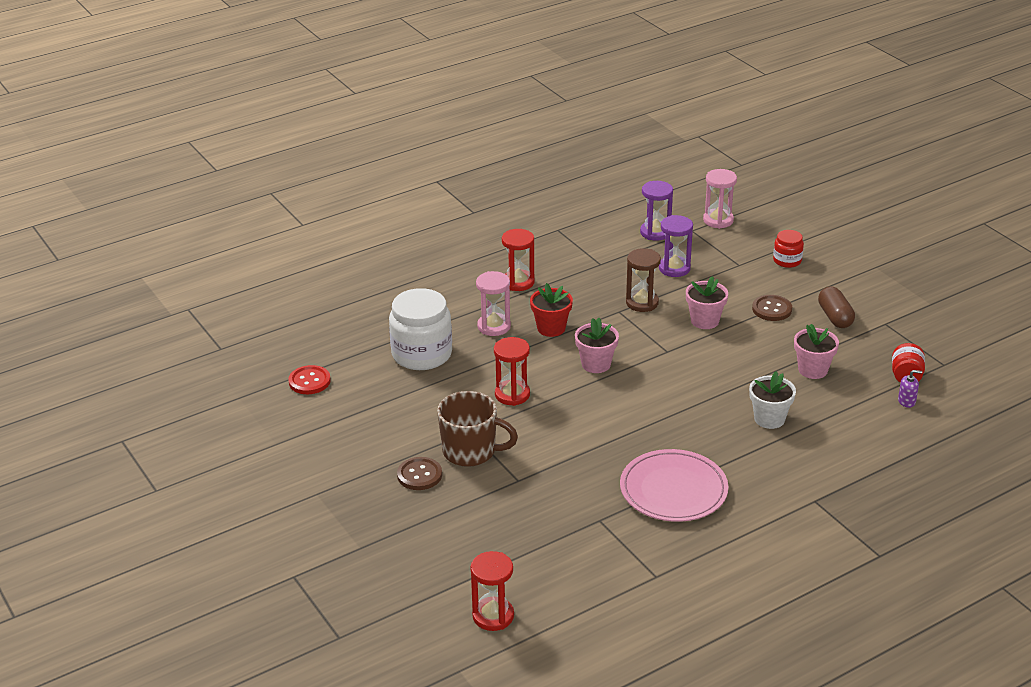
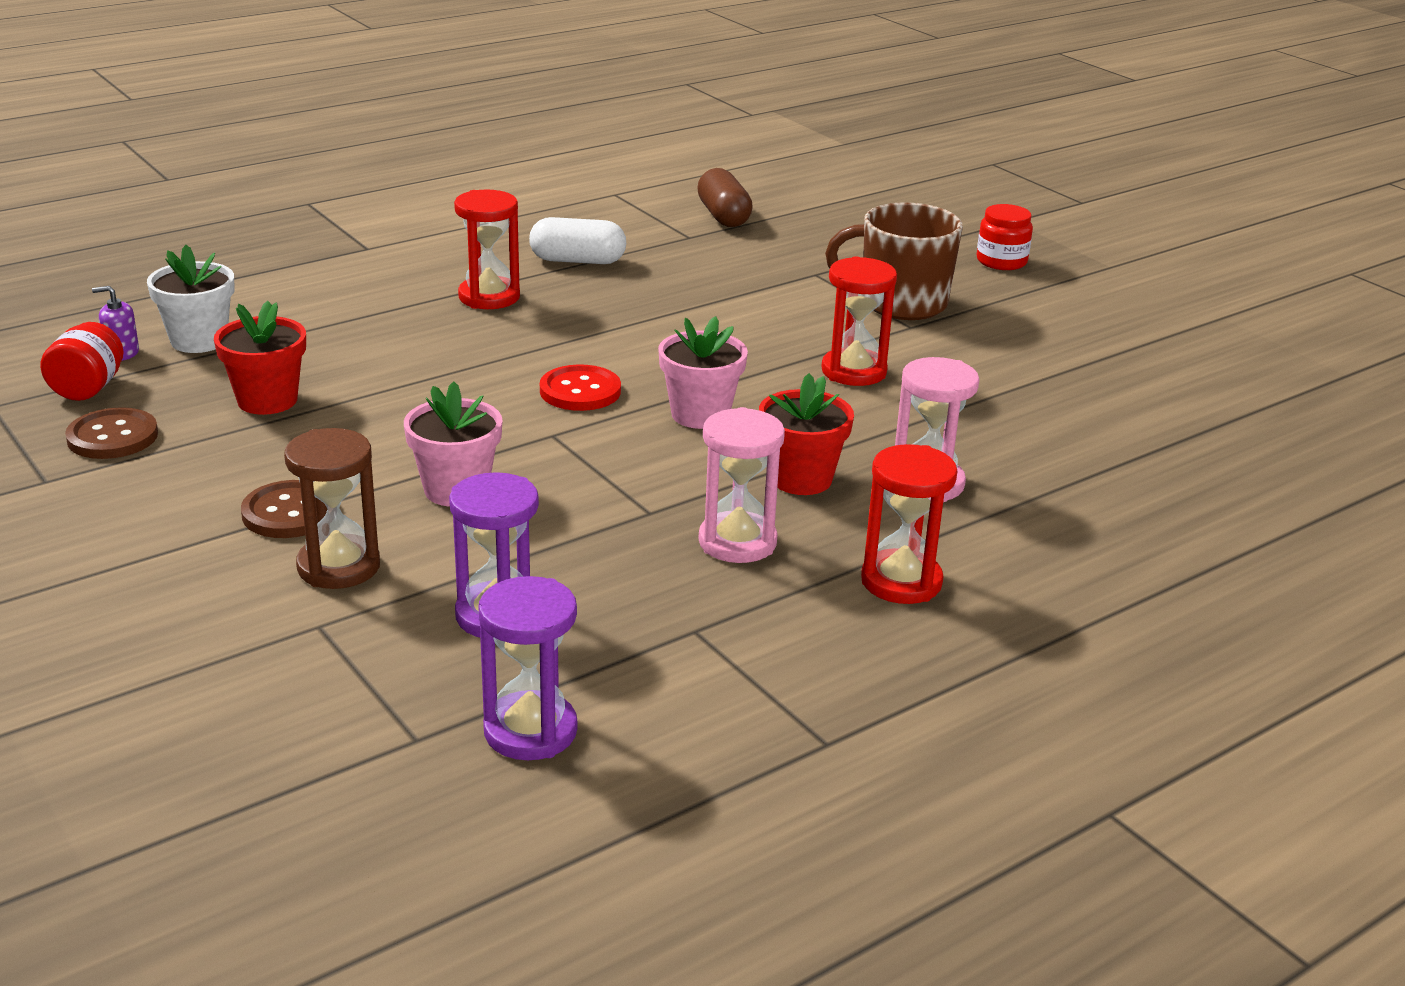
camera: 175 degrees right, 5 degrees down
red button [288,365,331,394] -> red button moved to [540,364,621,411]
white jar [389,288,452,370] -> none
brown button [397,457,442,490] -> brown button moved to [65,407,158,459]
red hourglass [471,551,514,631] -> red hourglass moved to [454,189,520,309]
pink plate [620,449,729,522] -> white capsule [529,217,626,264]
brown hourglass [626,248,661,312] -> brown hourglass moved to [284,428,380,589]
pink hourglass [703,169,737,229] -> pink hourglass moved to [699,407,785,563]
white flower pot [749,371,796,429] -> white flower pot moved to [147,245,235,353]
red jar [773,230,804,268] -> red jar moved to [977,204,1033,270]
pink flower pot [794,324,839,379] -> red flower pot [214,301,306,415]
brown capsule [818,286,855,328] -> brown capsule moved to [697,168,753,227]

